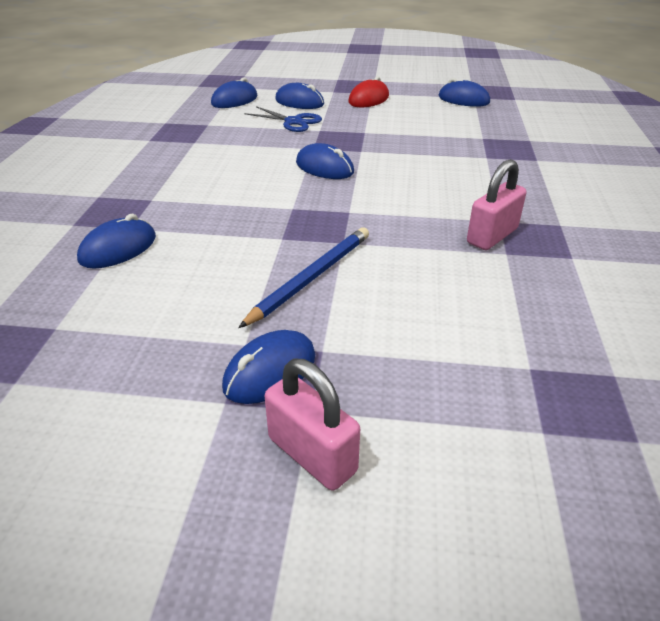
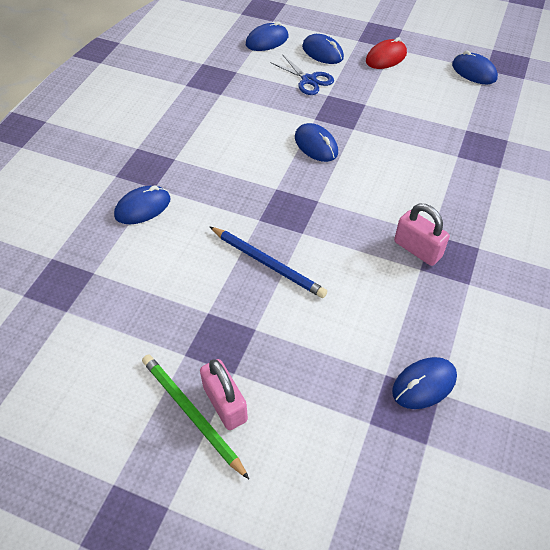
camera: 15 degrees right, 15 degrees up
blue mouse [222,330,315,404] -> blue mouse moved to [392,357,457,409]
blue pencil [238,227,369,328] -> blue pencil turned 75 degrees clockwise [209,226,327,298]
pink padlock [467,159,526,250] -> pink padlock turned 75 degrees clockwise [394,203,450,266]
none -> green pencil [142,355,249,479]

